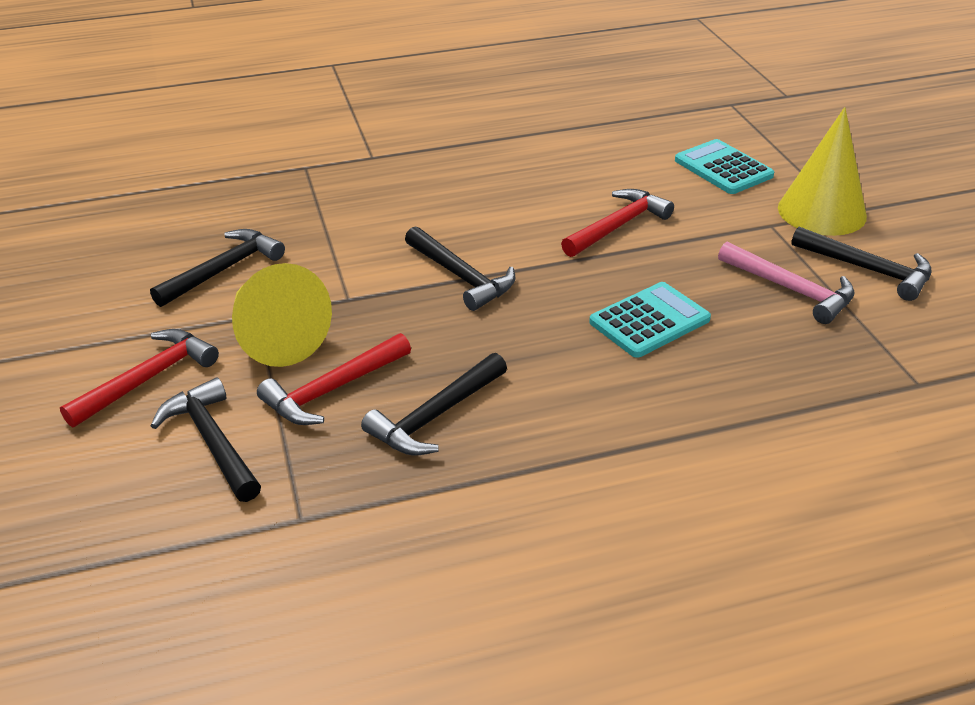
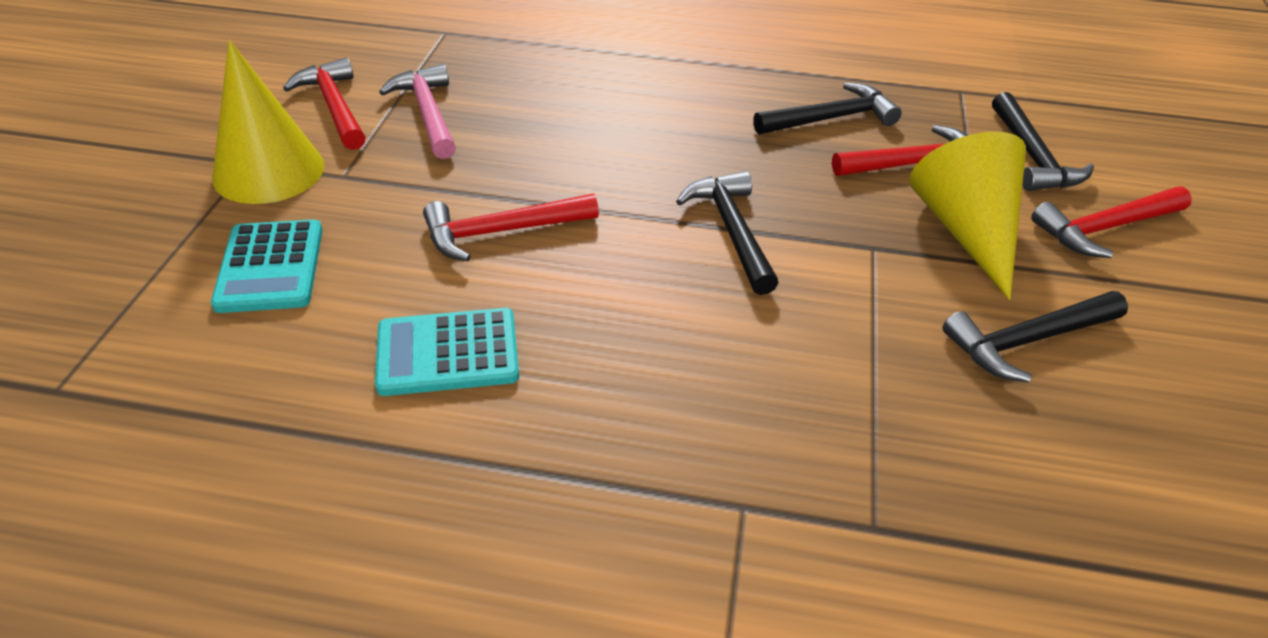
camera: 155 degrees left, 5 degrees up
turquoise calculator [589,282,711,358] -> turquoise calculator moved to [375,308,519,396]
black hammer [791,227,932,301] -> red hammer [283,58,366,150]

